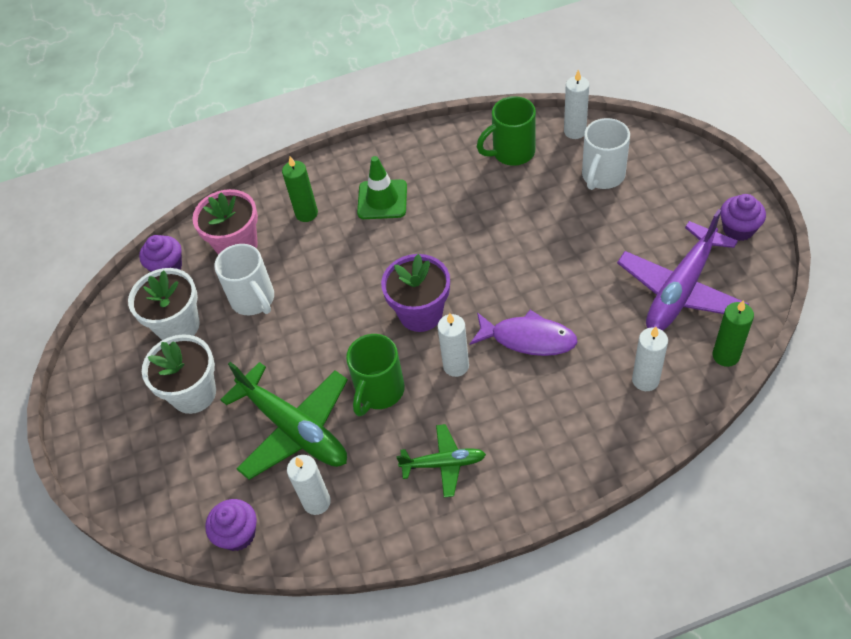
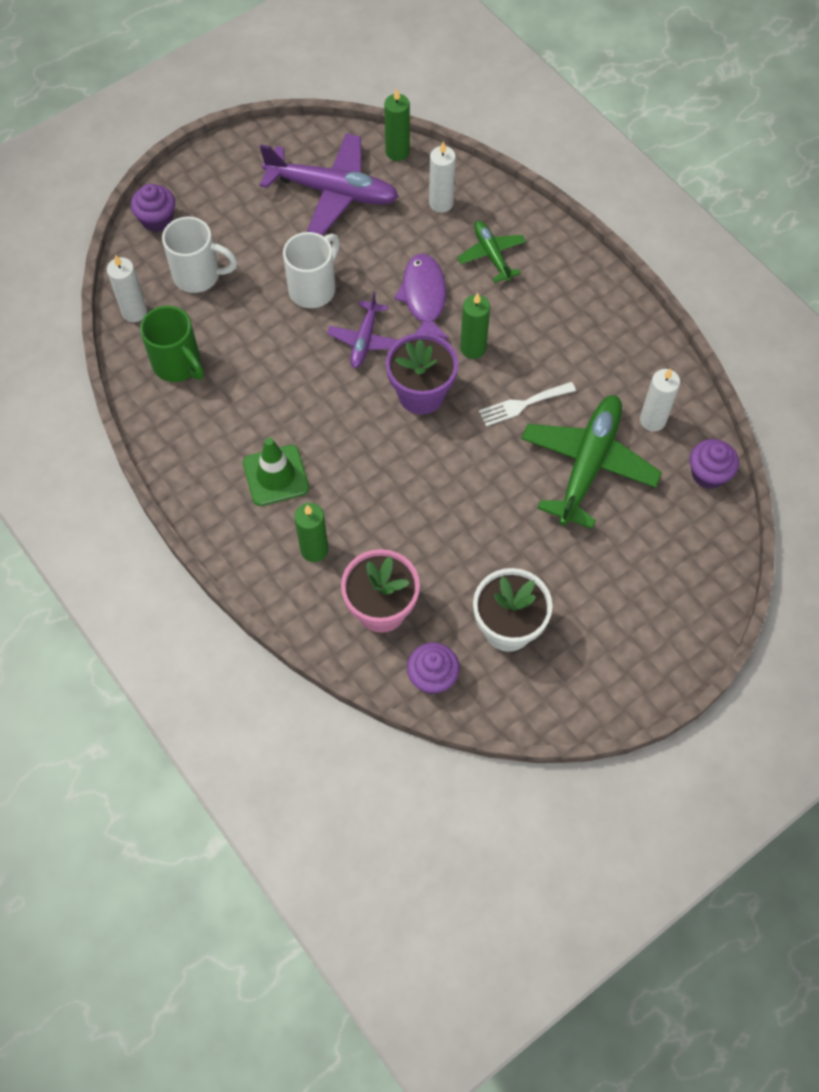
camera: 115 degrees left, 10 degrees up
white flower pot [142,334,216,414] -> none
white mug [214,244,274,315] -> white mug moved to [283,232,340,308]
green mug [346,334,405,416] -> white fork [479,382,576,426]
green plane [396,424,486,497] -> green plane moved to [457,221,526,283]
white candle [438,313,469,377] -> green candle [460,293,490,359]
purple cupcake [720,194,766,241] -> purple cupcake moved to [131,184,175,232]
none -> purple plane [327,291,398,368]

